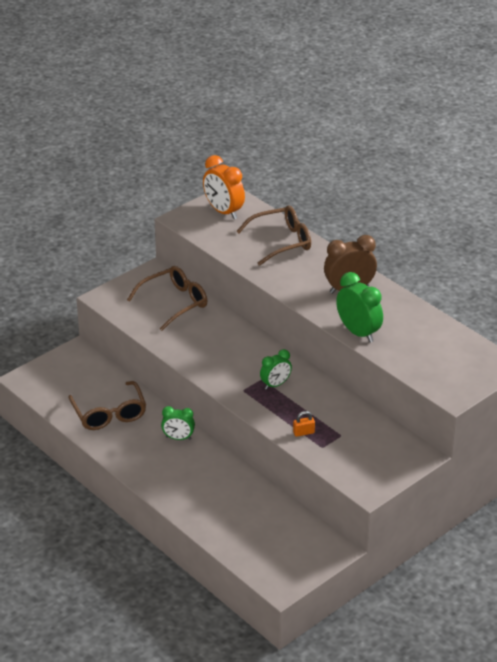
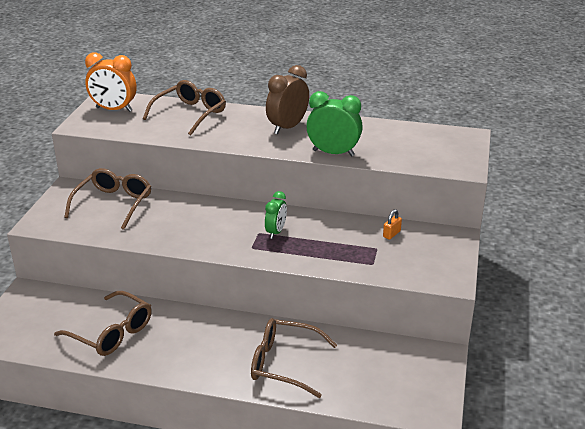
camera: 35 degrees left, 5 degrees down
green clock [161,406,195,440] -> none
orange padlock [293,411,315,437] -> orange padlock moved to [383,209,402,239]
none -> brown glasses [251,318,337,398]

